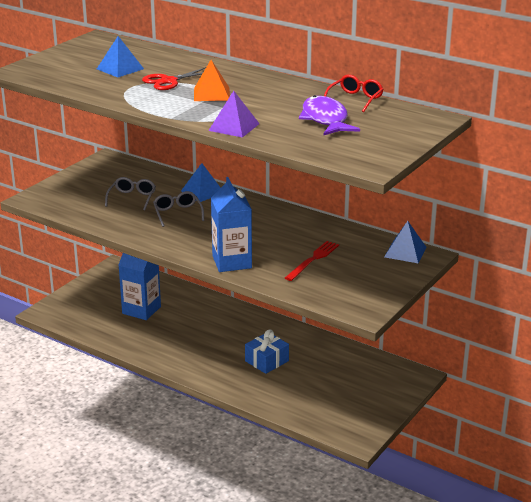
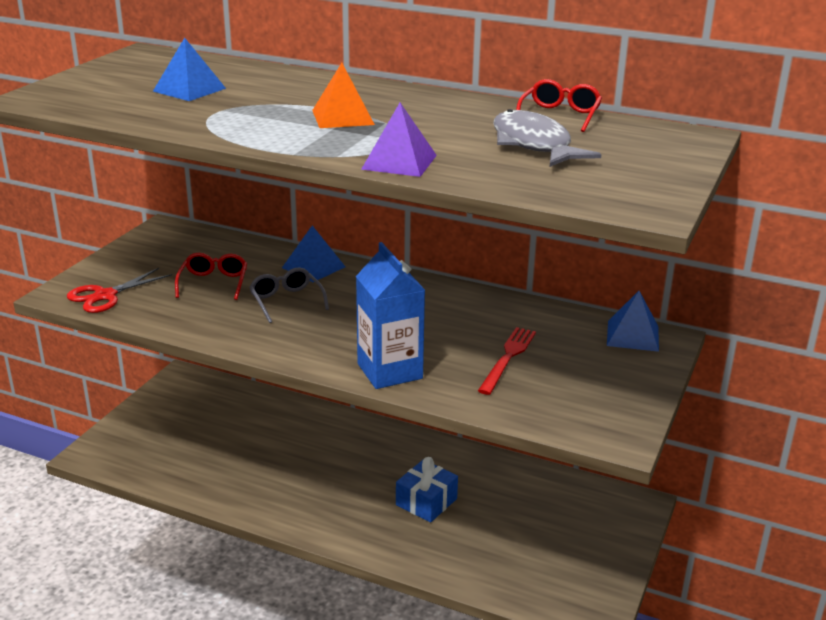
camera: 10 degrees left, 0 degrees up
grey glasses [105,177,156,210] -> red glasses [175,253,247,300]
blue carton [119,253,161,320] -> none
red scissors [142,67,206,90] -> red scissors moved to [67,268,172,313]
purple fish [299,95,360,135] -> grey fish [493,109,602,167]

